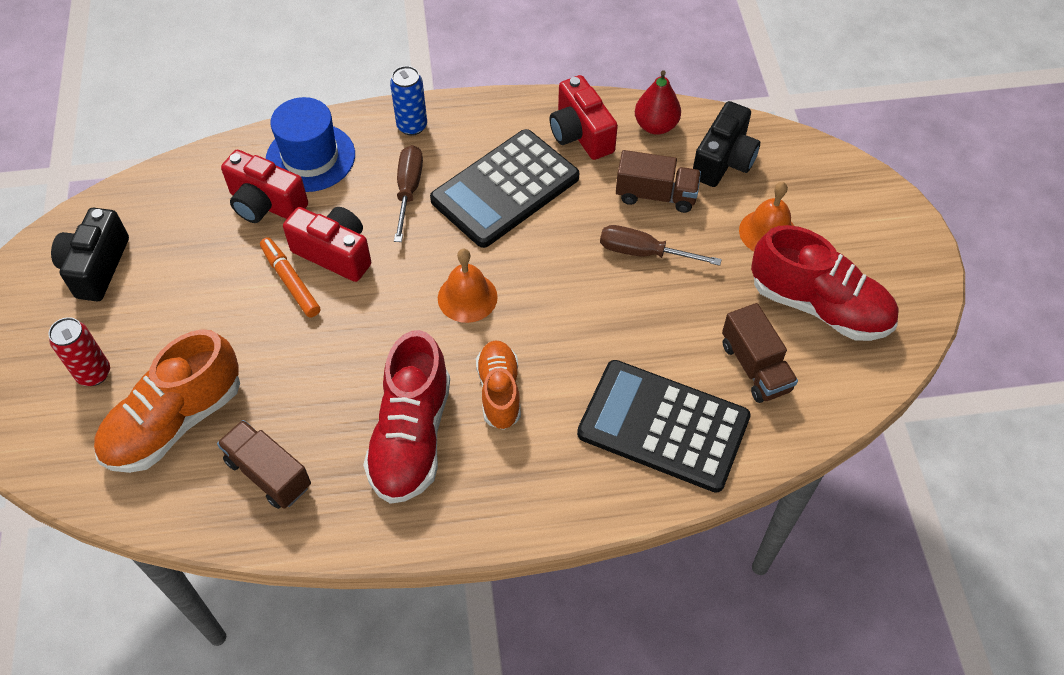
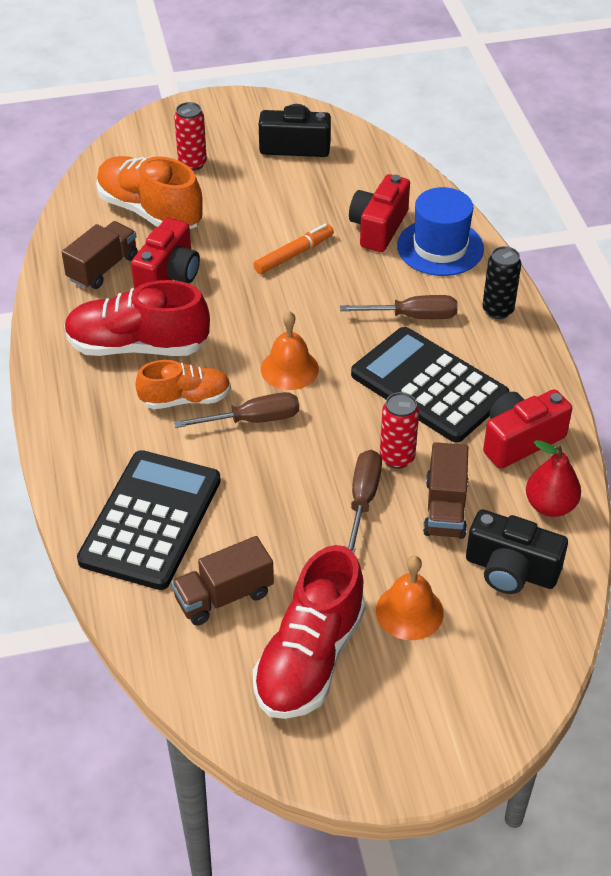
camera: 85 degrees right, 10 degrees down
red camera [283,207,371,282] -> red camera moved to [131,218,200,289]
blue can [390,66,427,136] -> black can [482,246,521,319]
none -> brown screwdriver [174,392,299,428]
none -> red can [380,392,419,469]

